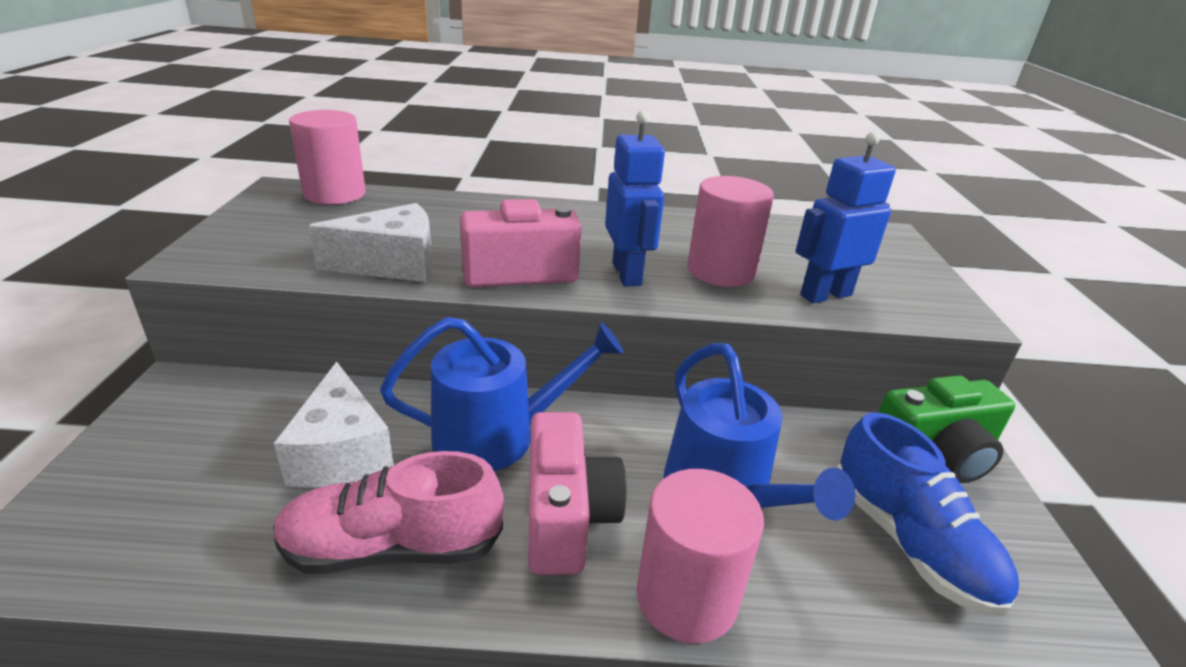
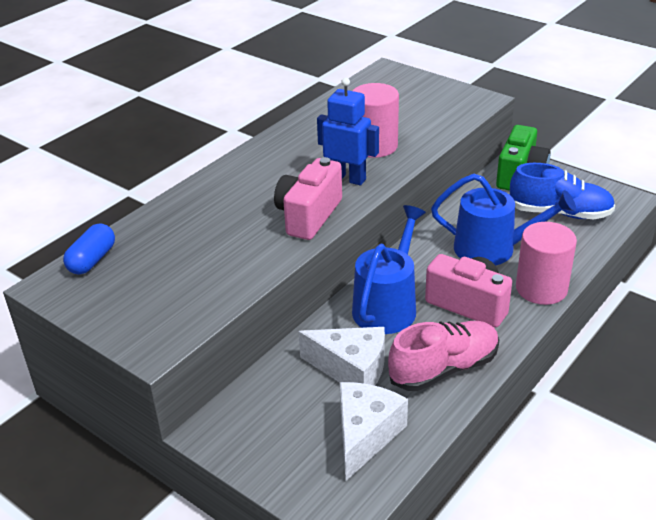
camera: 50 degrees left, 5 degrees up
pink shoe [273,451,504,574] -> pink shoe turned 150 degrees counterclockwise [388,321,499,391]
pink cylinder [289,110,366,204] -> blue capsule [63,223,115,275]
white cheese [309,203,433,282] -> white cheese moved to [340,382,408,481]
blue robot [795,131,896,303] -> none

